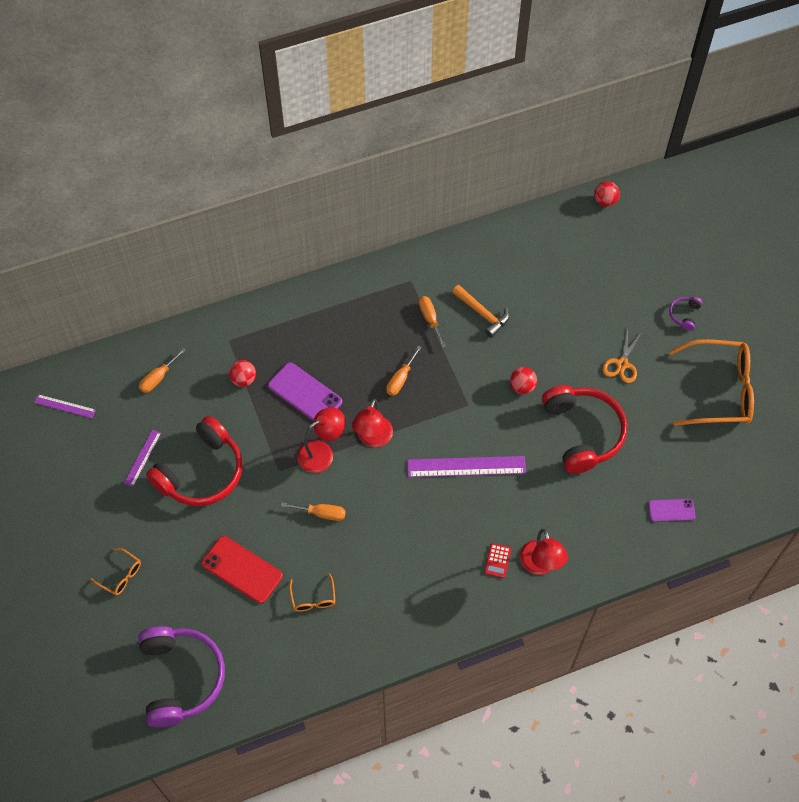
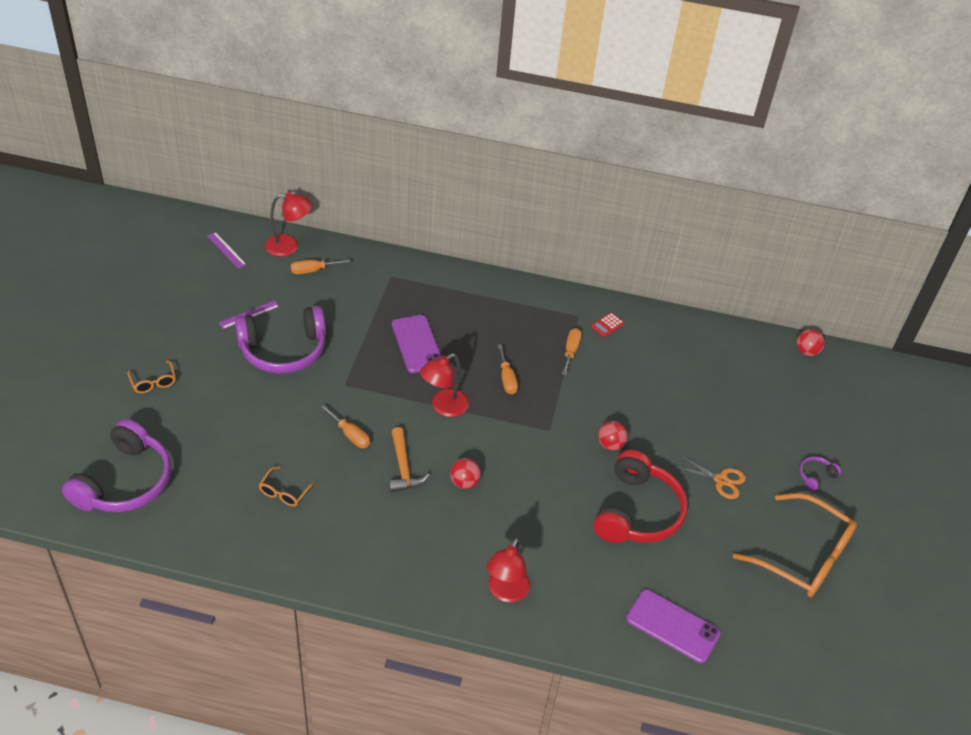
camera: 30 degrees right, 15 degrees down
red headphones [146,416,243,506] -> purple headphones [235,306,326,374]
red phone [202,536,283,603] -> none
red ball [229,360,256,387] -> red ball moved to [450,458,481,489]
red lamp [297,407,346,473] -> red lamp moved to [265,192,312,257]
orange screwdriver [386,345,422,396] -> orange screwdriver turned 75 degrees counterclockwise [498,344,518,394]
purple ruler [407,456,526,477] -> none
orange hammer [452,285,509,338] -> orange hammer moved to [389,427,429,492]
red calculator [485,543,511,578] -> red calculator moved to [591,312,625,337]
orange scissors [602,329,642,383] -> orange scissors turned 120 degrees counterclockwise [674,455,746,499]
purple phone [648,499,696,522] -> purple phone [626,589,721,663], size x1.68

